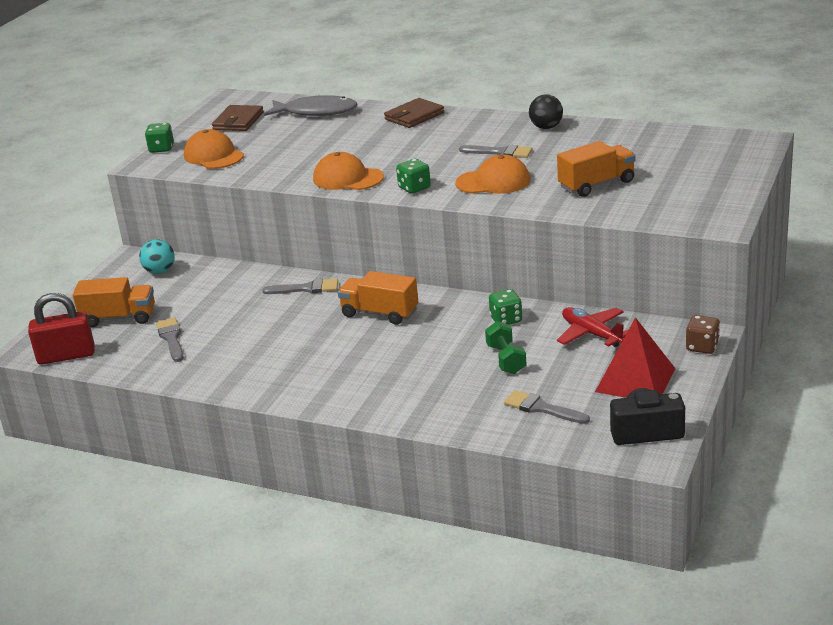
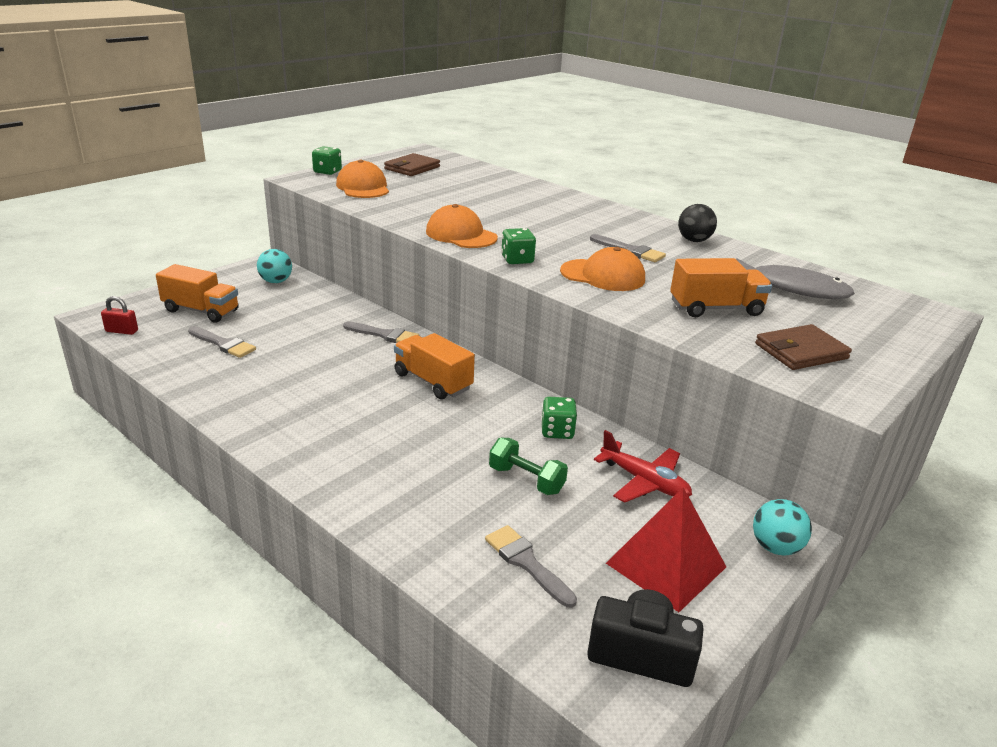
camera: 15 degrees right, 0 degrees up
red padlock [28,293,94,365] -> red padlock [101,296,138,335], size x0.52
grey brush [156,318,184,362] -> grey brush turned 120 degrees clockwise [188,326,256,358]
grey fish [264,95,358,116] -> grey fish moved to [736,258,855,299]
brown wallet [384,98,444,128] -> brown wallet moved to [755,324,852,370]
green dumbbell [485,321,527,374] -> green dumbbell turned 60 degrees counterclockwise [489,438,568,495]
red plane [557,307,628,347] -> red plane turned 150 degrees clockwise [594,430,692,503]
brown dice [686,315,720,354] -> turquoise ball [753,499,812,555]

